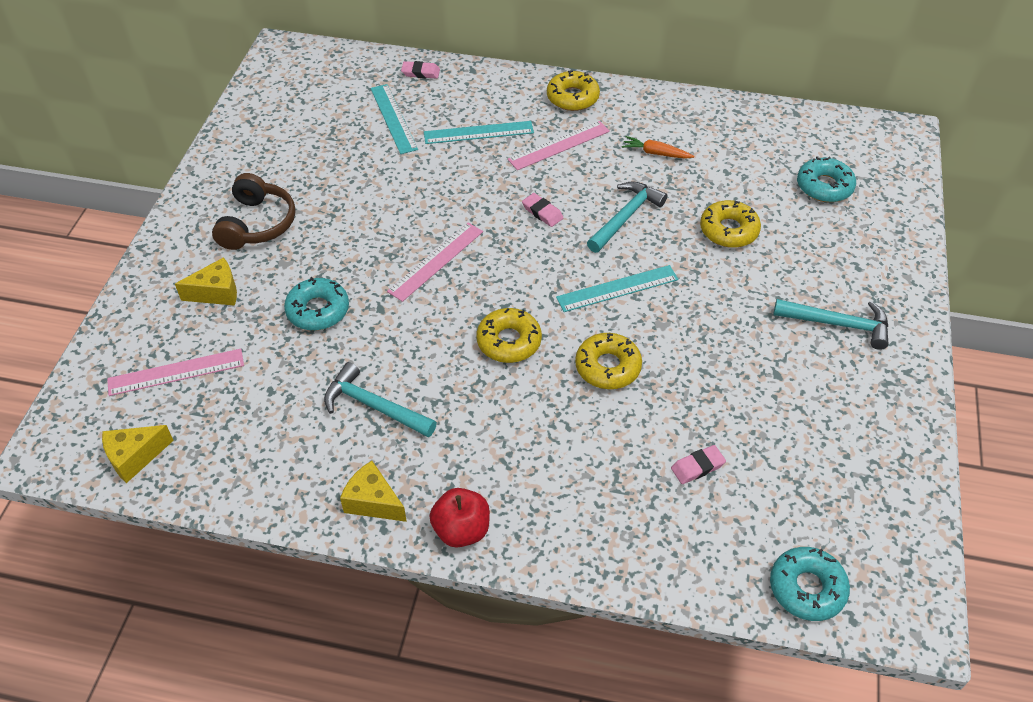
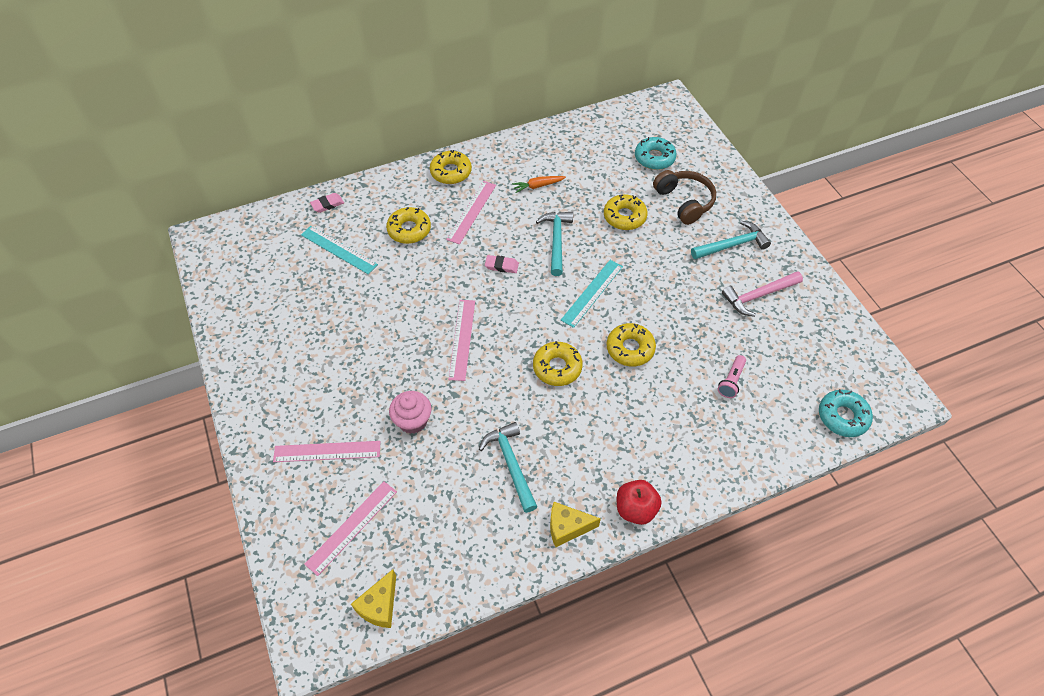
camera: 35 degrees left, 5 degrees up
yellow cheese [175,257,237,306] -> pink ruler [273,441,380,462]
brown headphones [212,173,296,250] -> brown headphones moved to [653,170,716,225]
turquoise donut [284,277,349,331] -> pink cupcake [389,391,432,434]
turquoise hammer [324,362,437,437] -> turquoise hammer turned 75 degrees clockwise [479,422,537,513]
turquoise ruler [424,121,534,144] -> yellow donut [386,207,431,244]
pink eraser [671,445,726,484] -> pink flashlight [718,355,746,398]
none -> pink hammer [722,271,803,317]

